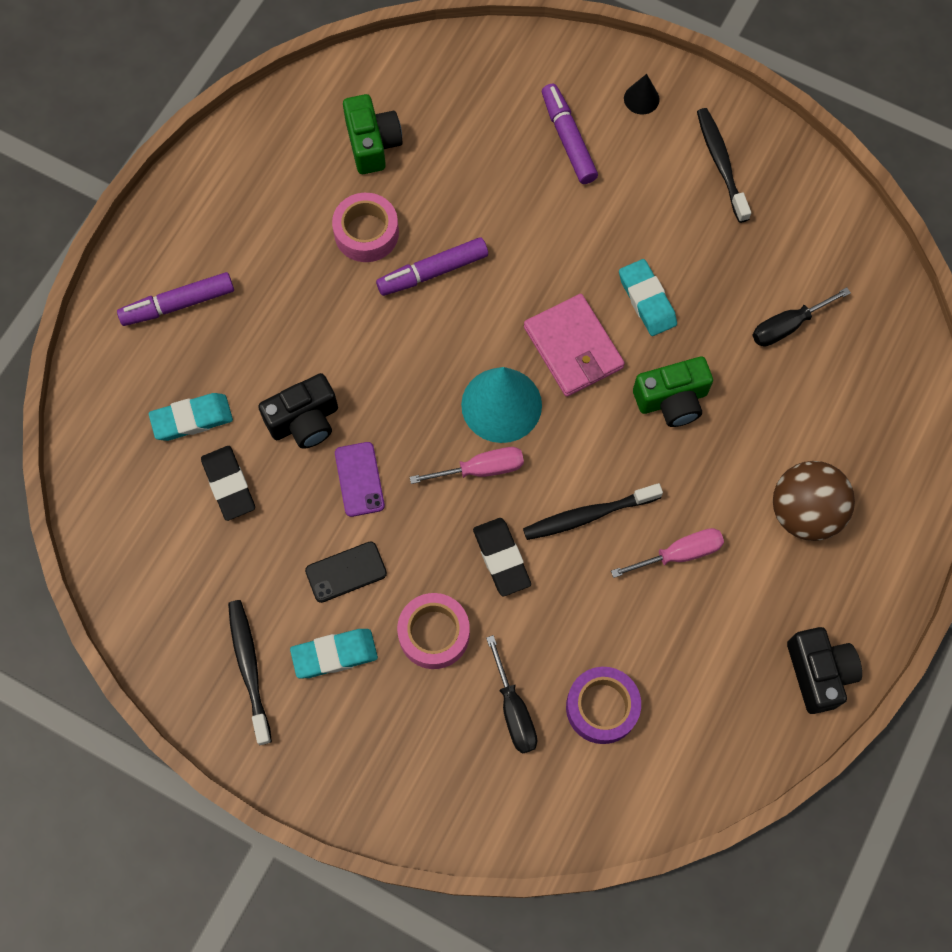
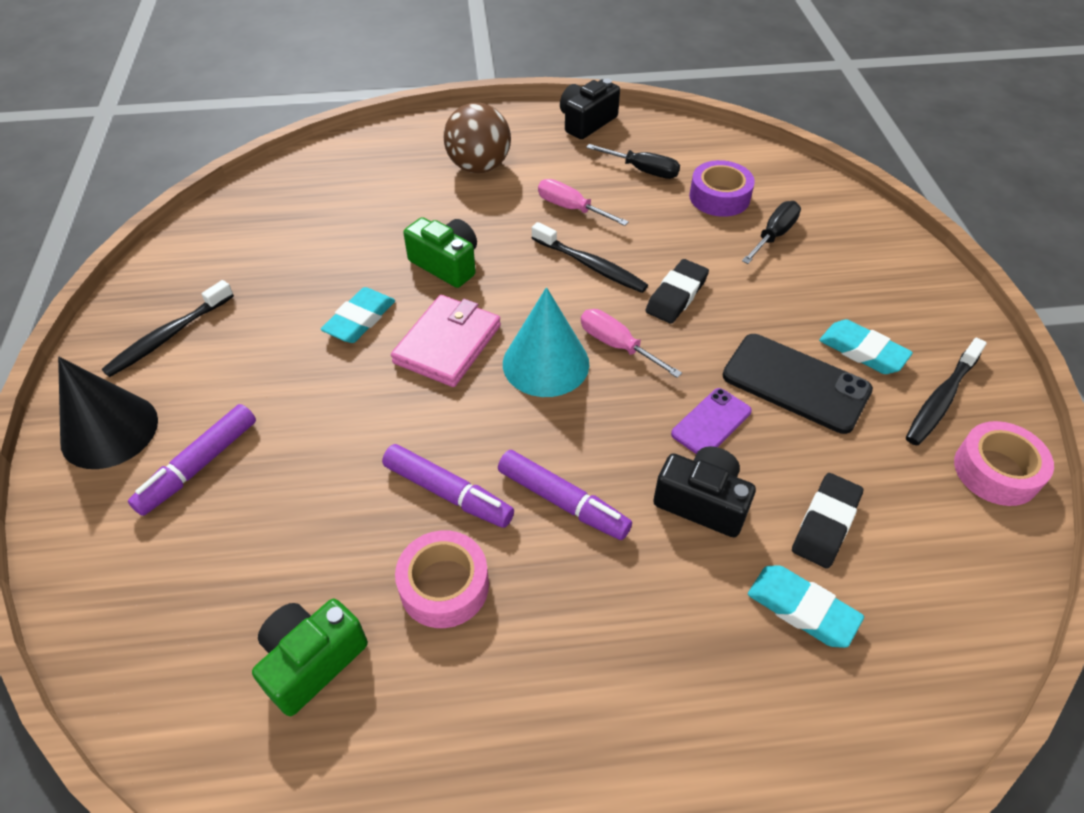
camera: 125 degrees left, 20 degrees down
purple marker [117,272,234,326] -> purple marker moved to [498,450,632,540]
black phone [305,541,387,603] -> black phone [723,334,873,434], size x1.70
pink tape [397,593,470,669] -> pink tape moved to [954,421,1054,506]
black cone [624,74,660,114] -> black cone [58,357,158,469], size x2.09
black screwdriver [752,287,851,346] -> black screwdriver moved to [586,144,680,179]

